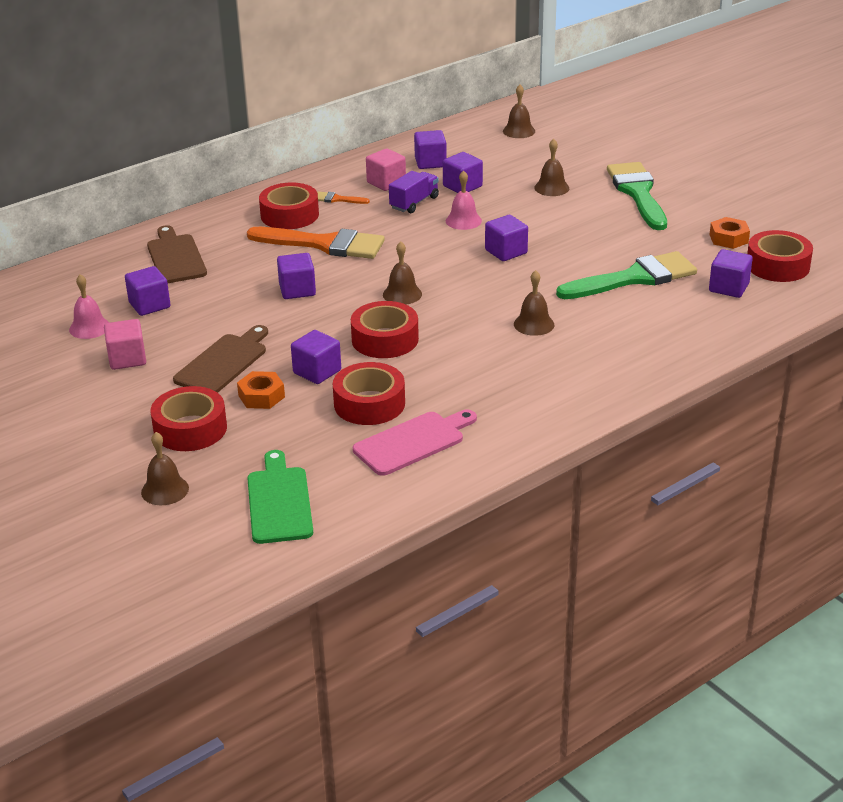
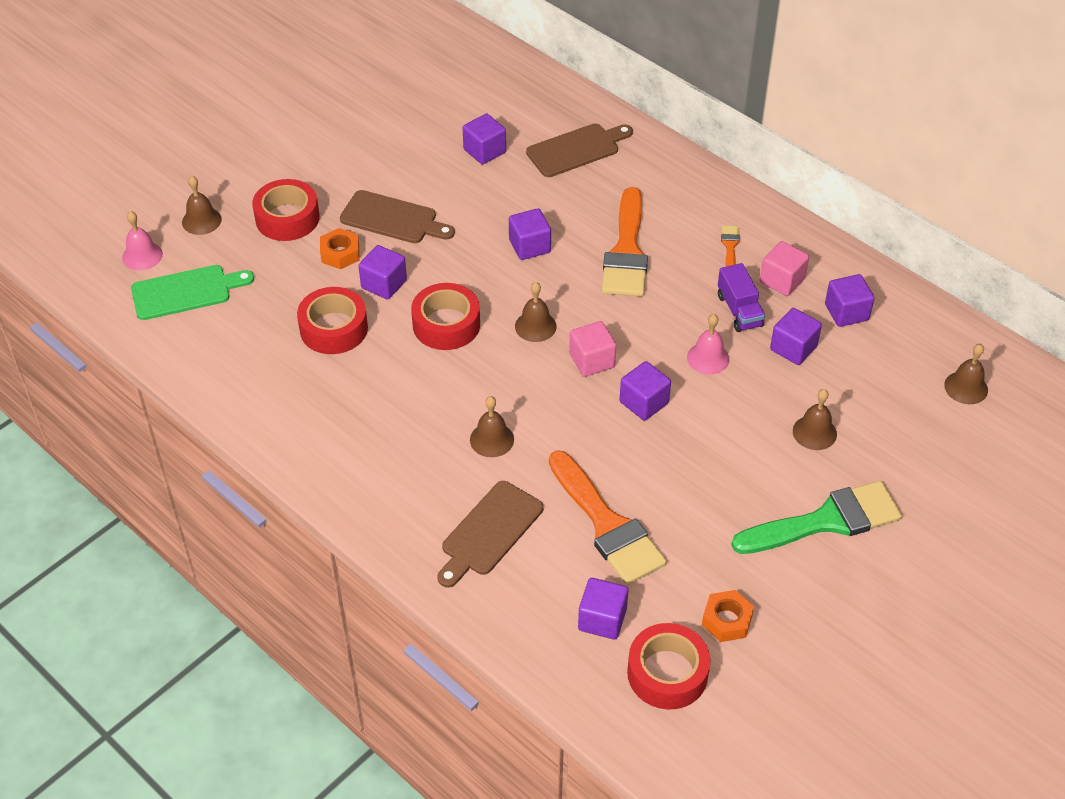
camera: 80 degrees right, 15 degrees up
pink bell [69,274,109,339] -> pink bell moved to [122,211,163,270]
pink cube [104,319,146,370] -> pink cube moved to [569,321,616,377]
red tape [259,182,319,229] -> none
pink cutting board [353,410,477,476] -> none
purple truck [389,171,439,213] -> purple truck turned 45 degrees clockwise [718,263,765,332]
green brush [556,251,697,299] -> orange brush [549,450,667,585]
none -> brown cutting board [437,481,544,588]

